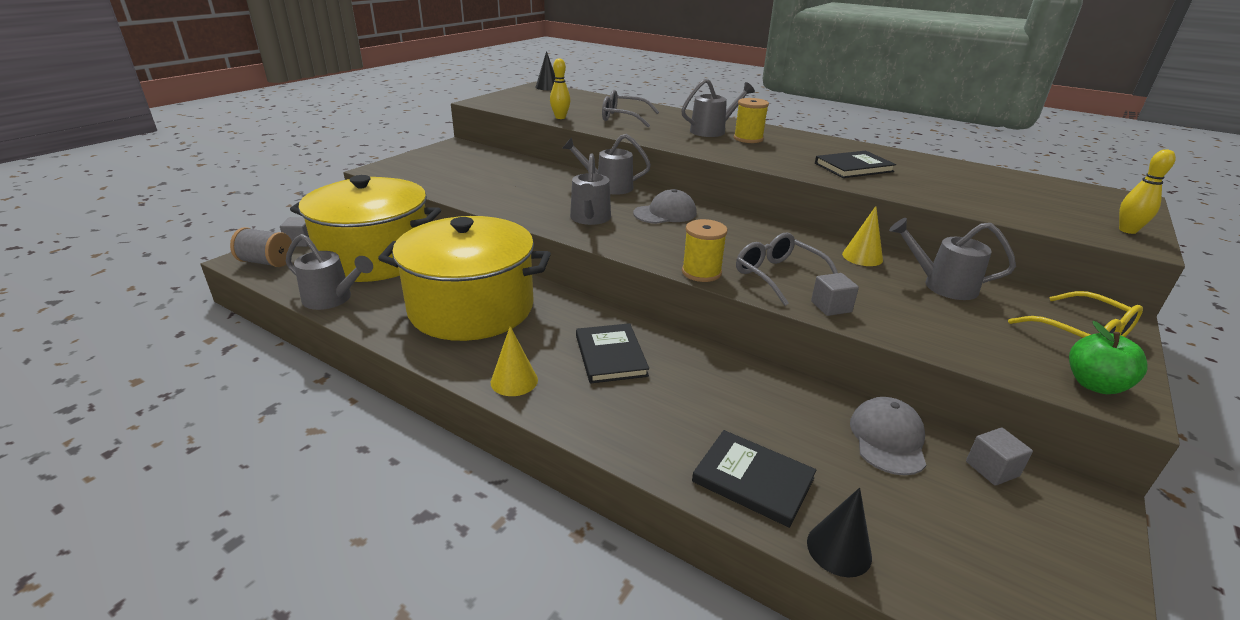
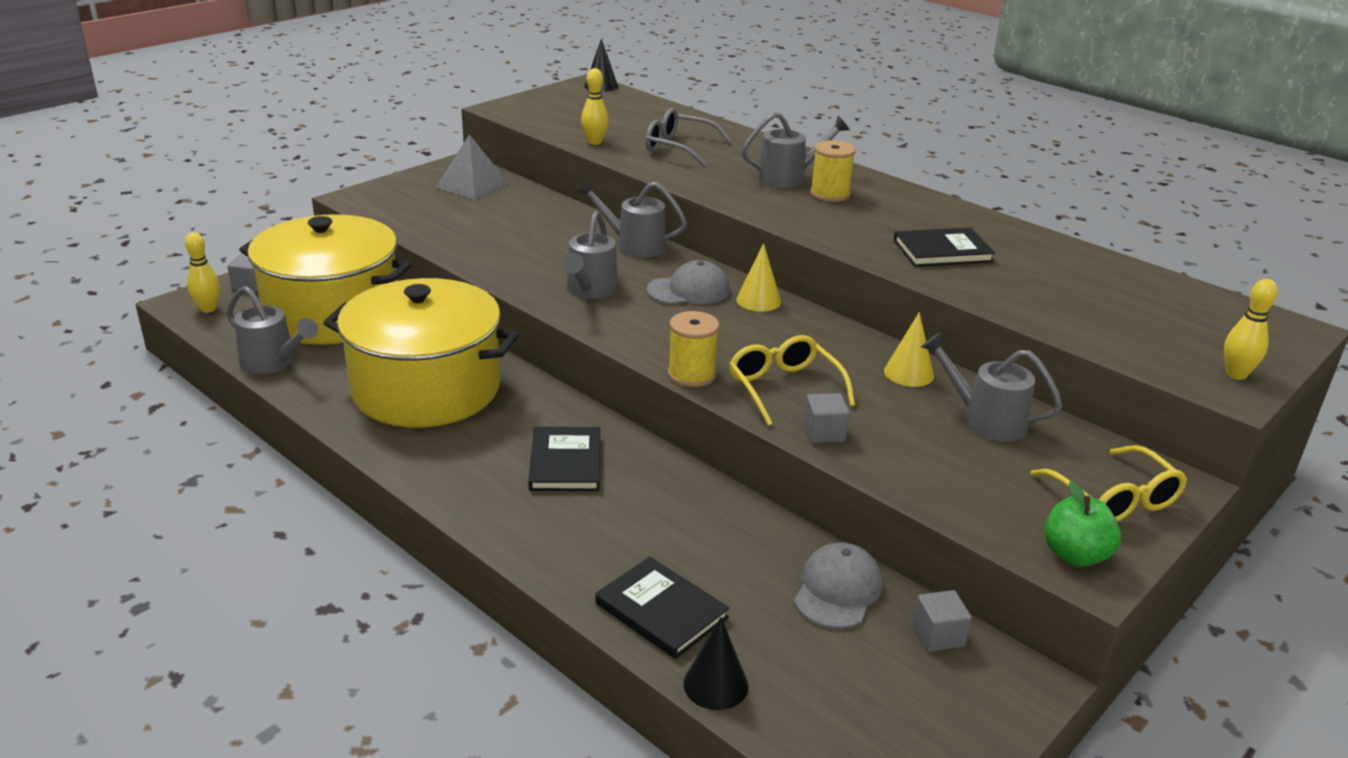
camera: 10 degrees right, 0 degrees up
grey spool [230,227,292,267] -> yellow bowling pin [185,232,220,313]
yellow cone [491,326,538,396] -> yellow cone moved to [736,243,781,312]
grey glasses [736,232,838,306] -> yellow glasses [729,335,855,426]
none -> grey pyramid [436,135,509,200]

